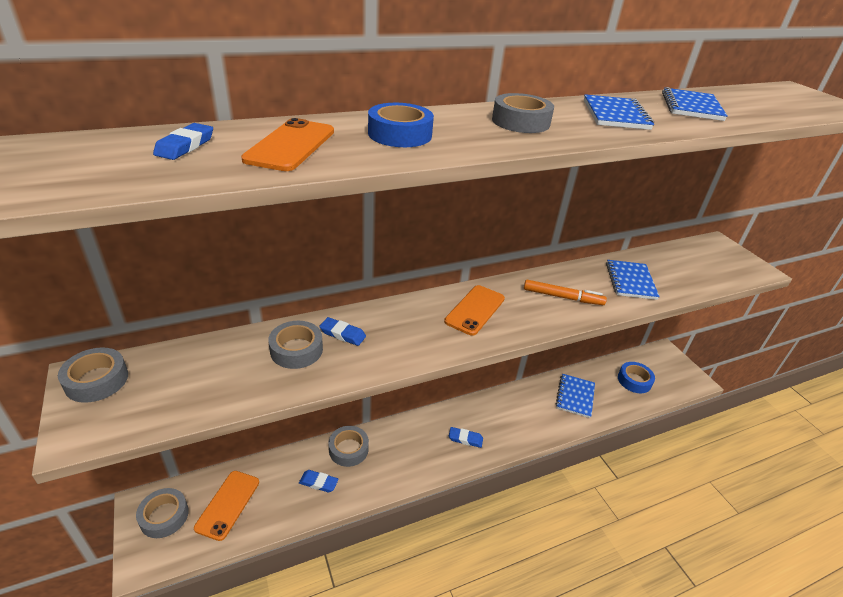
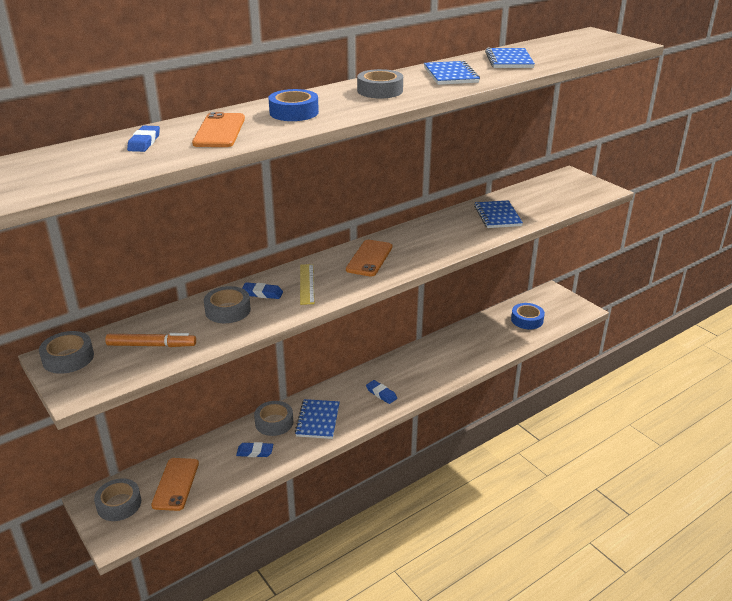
camera: 10 degrees left, 5 degrees down
blue eraser [449,427,483,448] -> blue eraser turned 45 degrees clockwise [366,380,397,404]
orange marker [524,280,607,305] -> orange marker moved to [105,333,196,347]
blue notebook [556,374,595,418] -> blue notebook moved to [295,399,340,439]
none -> yellow ruler [300,264,314,305]

